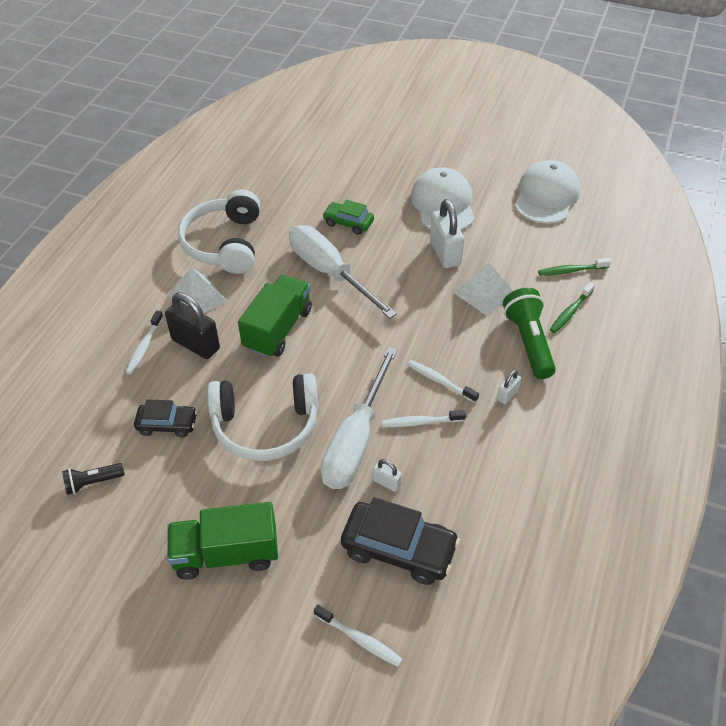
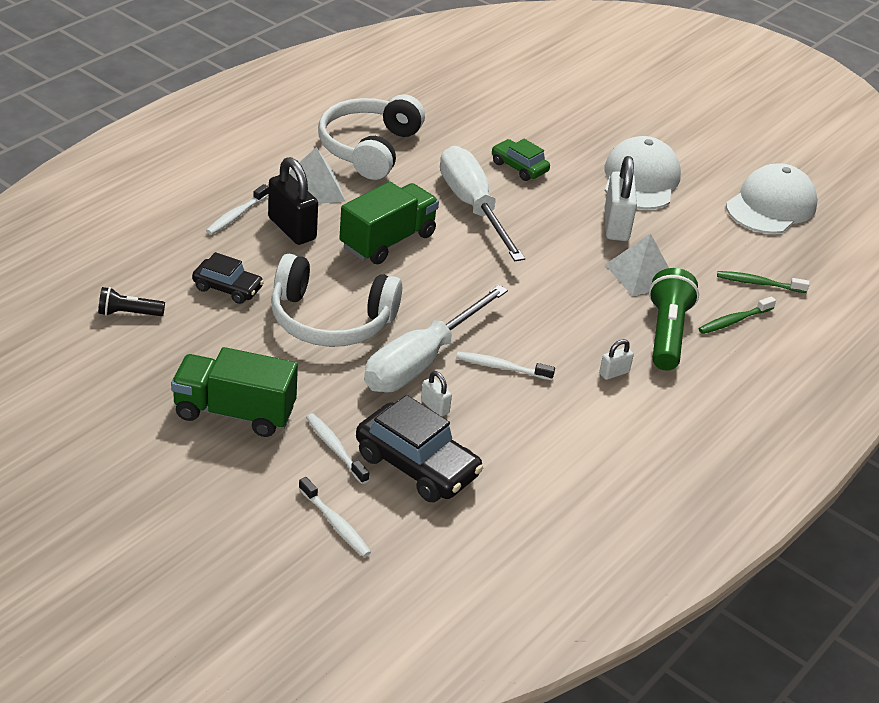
camera: 15 degrees right, 10 degrees down
white toothbrush [407,360,479,403] -> white toothbrush moved to [306,414,369,484]

